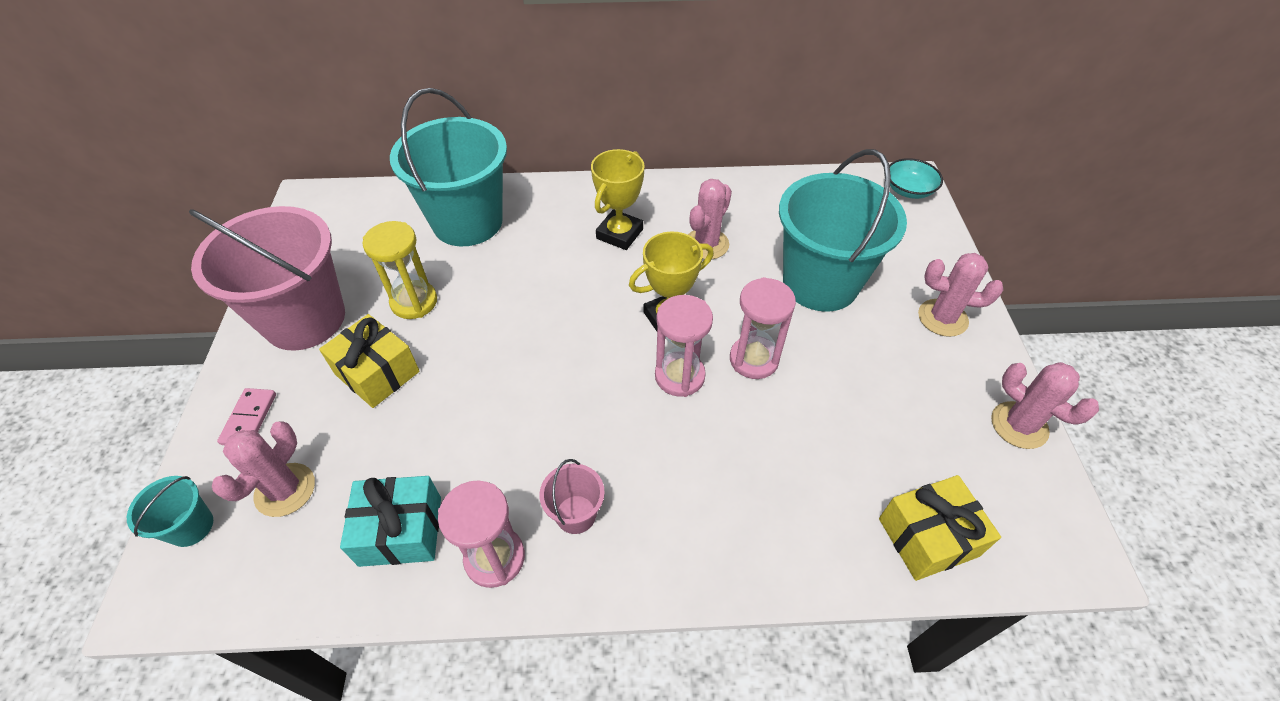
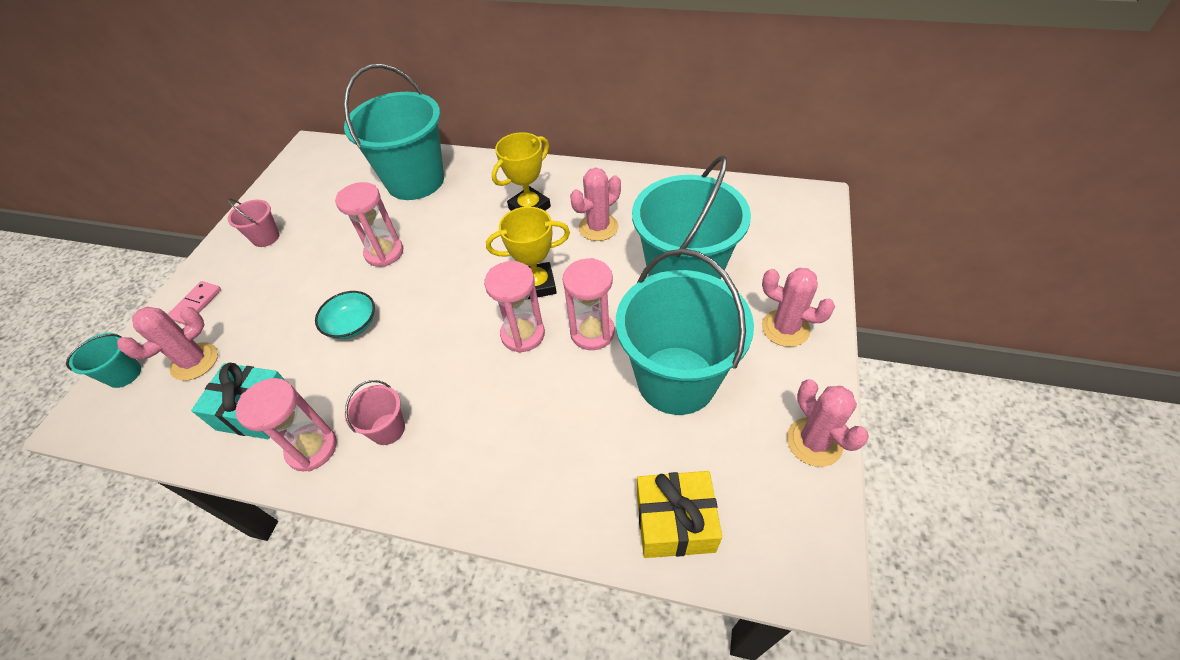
camera: 20 degrees right, 0 degrees up
pink bucket [189,206,345,351] -> pink bucket [227,198,280,247], size x0.43
yellow gift [319,314,420,408] -> none
yellow hourglass [362,221,437,319] -> none
turquoise bowl [889,158,943,199] -> turquoise bowl moved to [315,291,375,339]
none -> pink hourglass [335,182,403,267]
none -> turquoise bucket [616,249,754,415]

